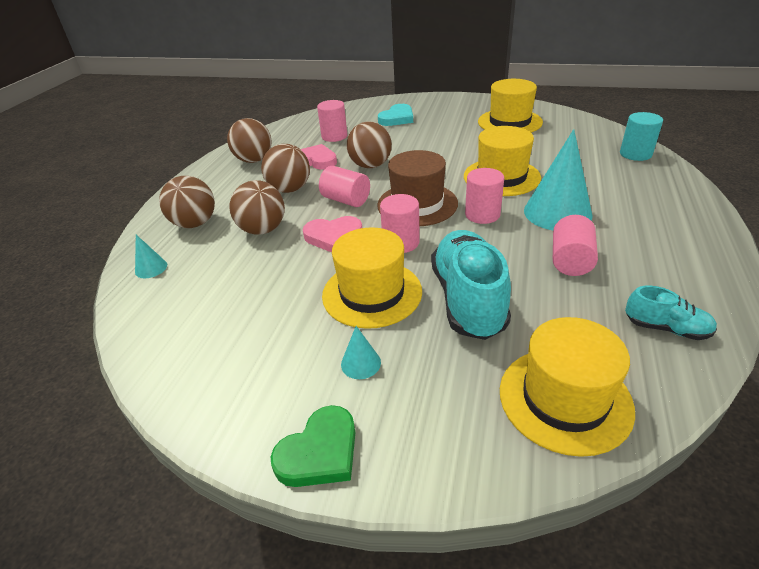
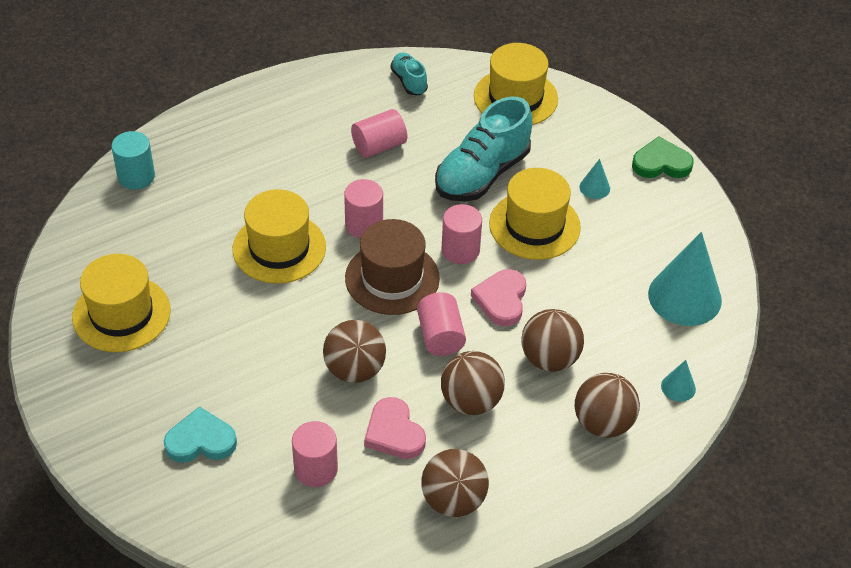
camera: 140 degrees left, 10 degrees up
pink heart [303,216,362,252] -> pink heart turned 120 degrees counterclockwise [471,269,526,326]
turquoise cone [524,129,593,230] -> turquoise cone moved to [648,232,722,326]

